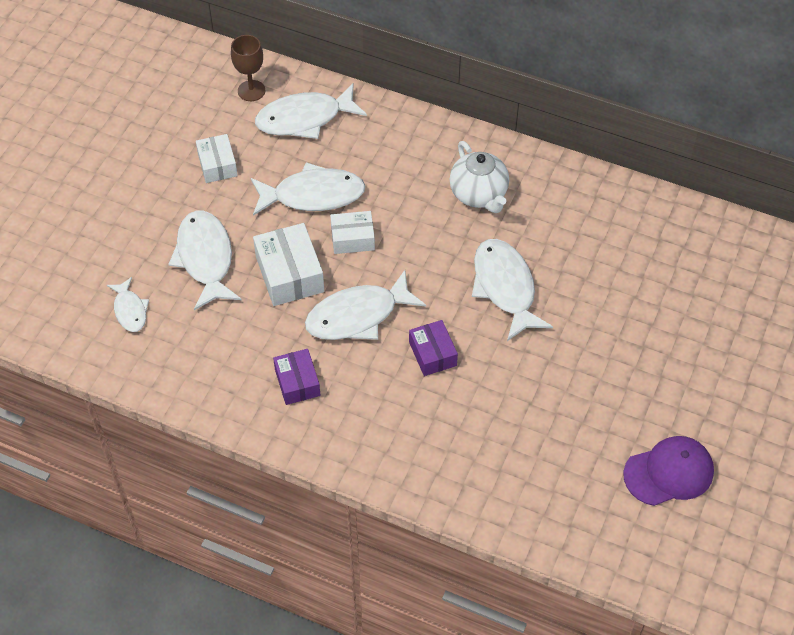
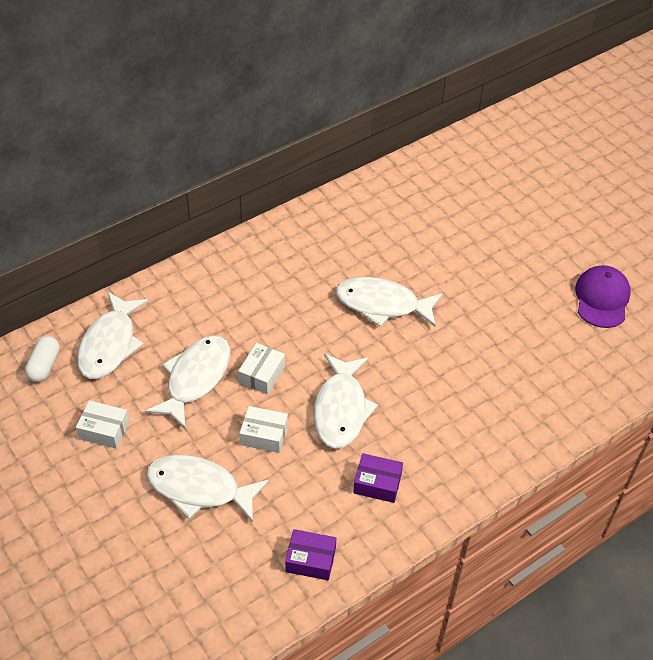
camera: 60 degrees left, 5 degrees down
white fish [107,277,149,332] -> none
brown goblet [231,35,265,101] -> white capsule [25,336,60,382]
white box [253,223,324,306] -> white box [239,406,288,453], size x0.64
purple box [409,320,458,376] -> purple box moved to [285,529,336,581]
white teapot [450,141,509,213] -> none

